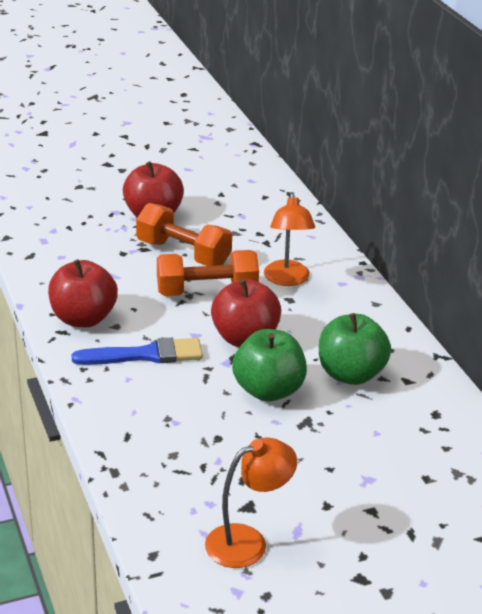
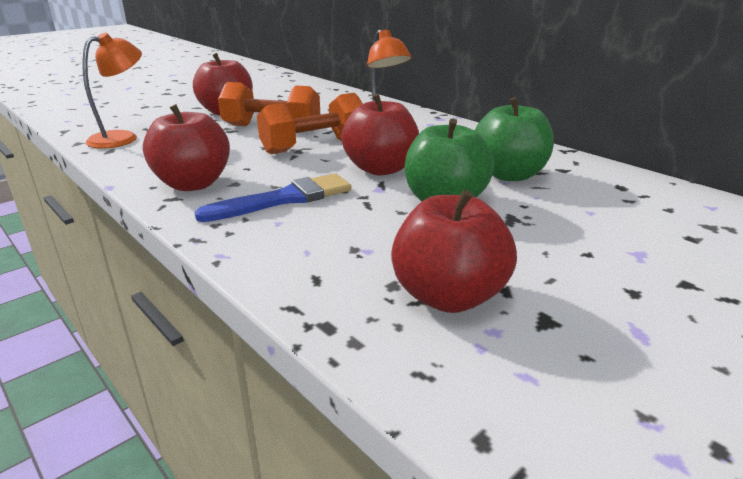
camera: 20 degrees left, 5 degrees down
orange lamp [205,437,297,568] -> orange lamp moved to [82,33,142,149]
none -> red apple [391,190,517,313]

